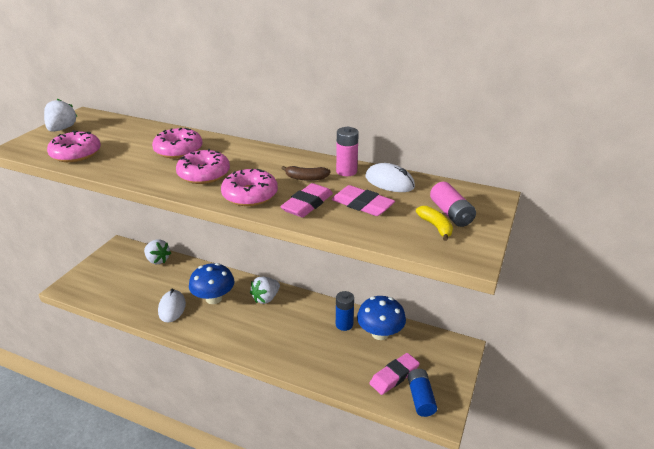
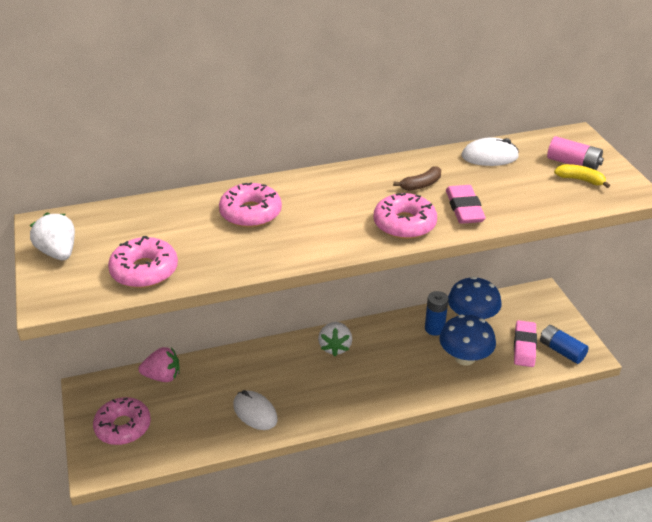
camera: 40 degrees left, 5 degrees up
white strawberry [144,239,171,264] -> pink strawberry [139,347,180,382]
pink donut [176,149,230,184] -> pink donut moved to [93,397,151,445]
blue mushroom [189,263,235,304] -> blue mushroom moved to [439,315,496,365]
pink eraser [331,185,395,216] -> none
pink battery [336,127,359,176] -> none

